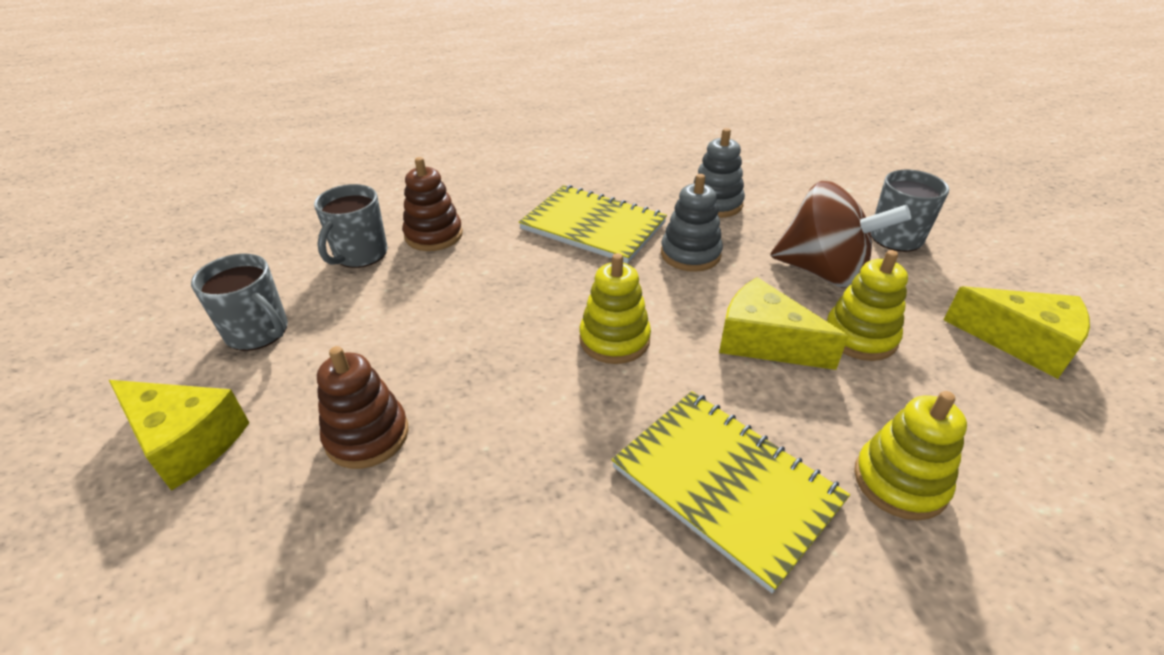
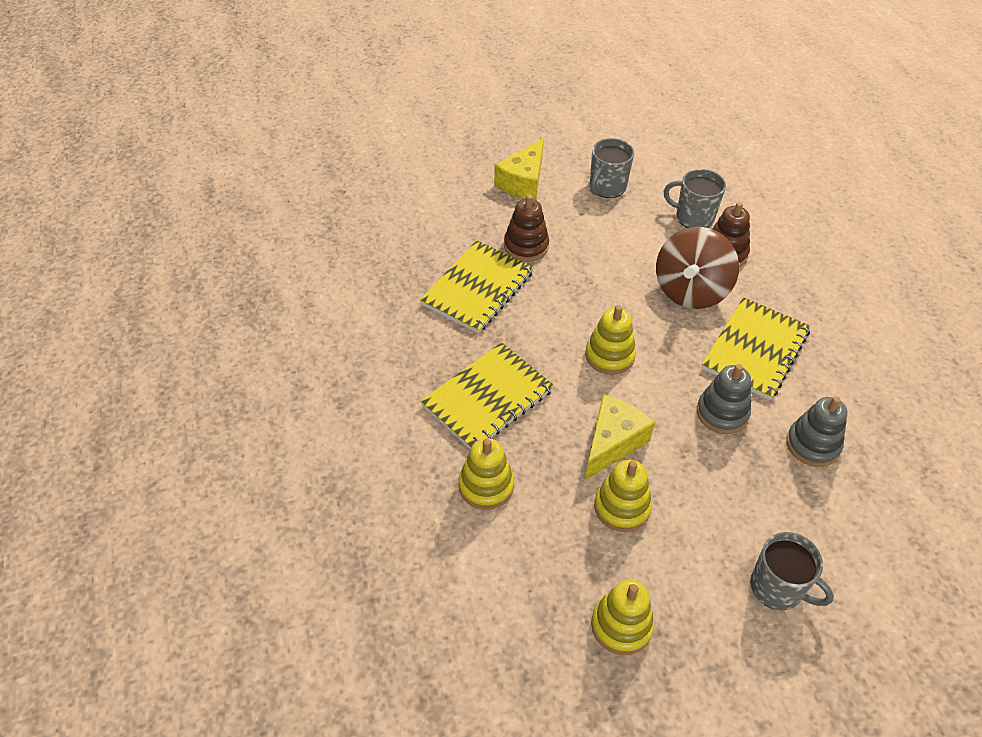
camera: 90 degrees right, 10 degrees up
brown spinning top [770,181,911,288] -> brown spinning top moved to [656,227,739,309]
yellow cheese [944,286,1090,379] -> yellow stacking toy [591,579,655,655]
none -> yellow notebook [420,240,534,333]

